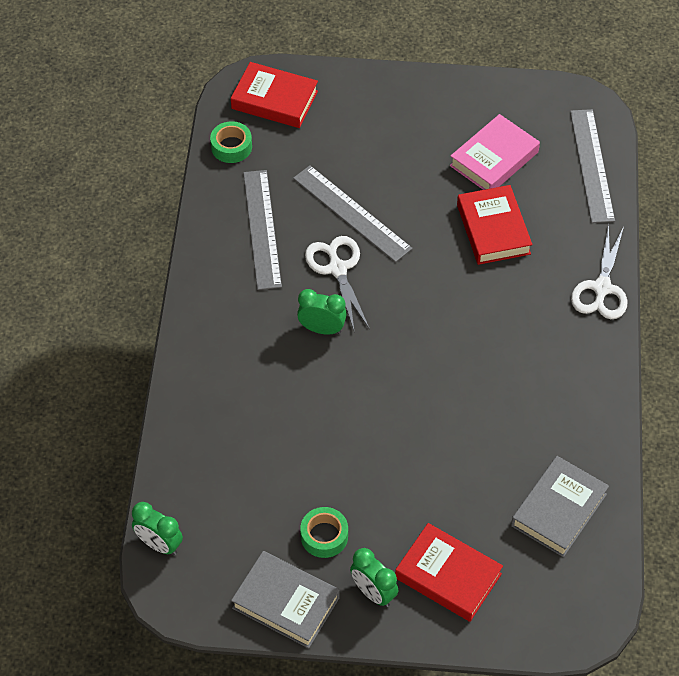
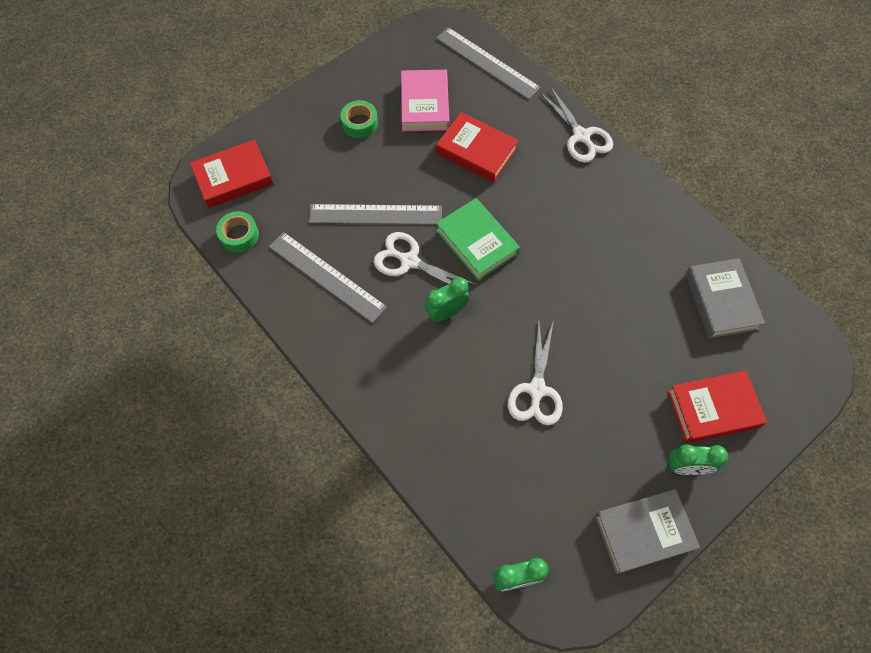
camera: 45 degrees left, 10 degrees up
green tape [300,507,348,558] -> green tape moved to [341,100,378,138]
none -> green book [436,198,520,281]
none -> white scissors [508,320,563,426]

